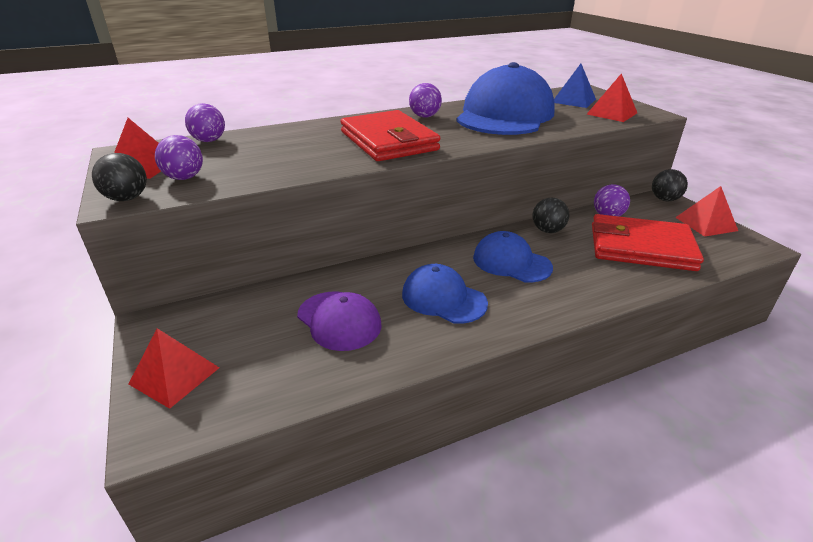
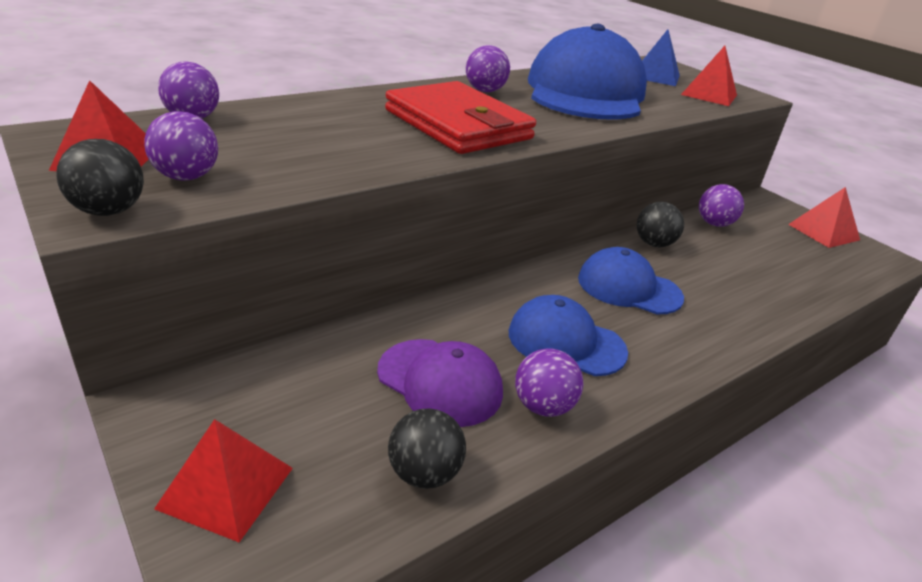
camera: 15 degrees left, 0 degrees up
red wallet [592,214,704,271] -> none
black ball [652,169,688,201] -> black ball moved to [388,408,466,489]
none -> purple ball [515,348,584,417]

